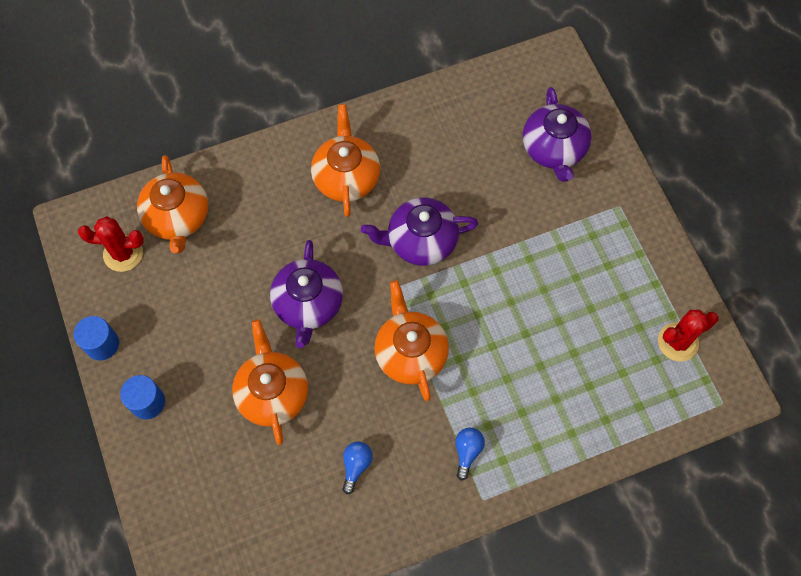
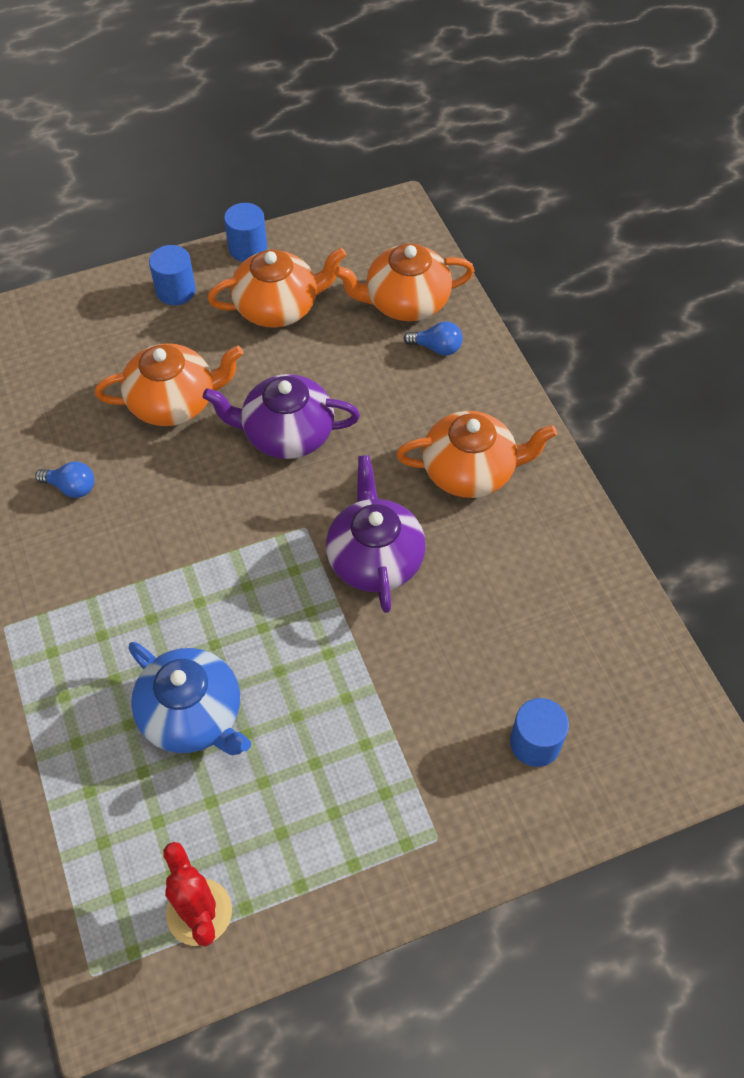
camera: 90 degrees right, 10 degrees down
red cactus [78,216,144,272] -> none
orange teapot [374,280,449,401] -> orange teapot moved to [208,247,347,328]
blue light bulb [455,427,485,481] -> blue light bulb moved to [404,322,463,356]
purple teapot [523,87,592,182] -> blue cylinder [510,698,569,767]
none -> blue teapot [128,642,251,755]

